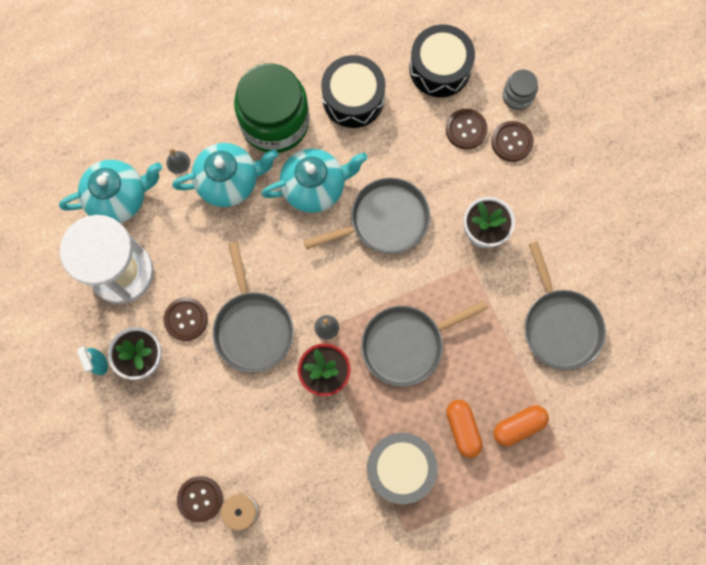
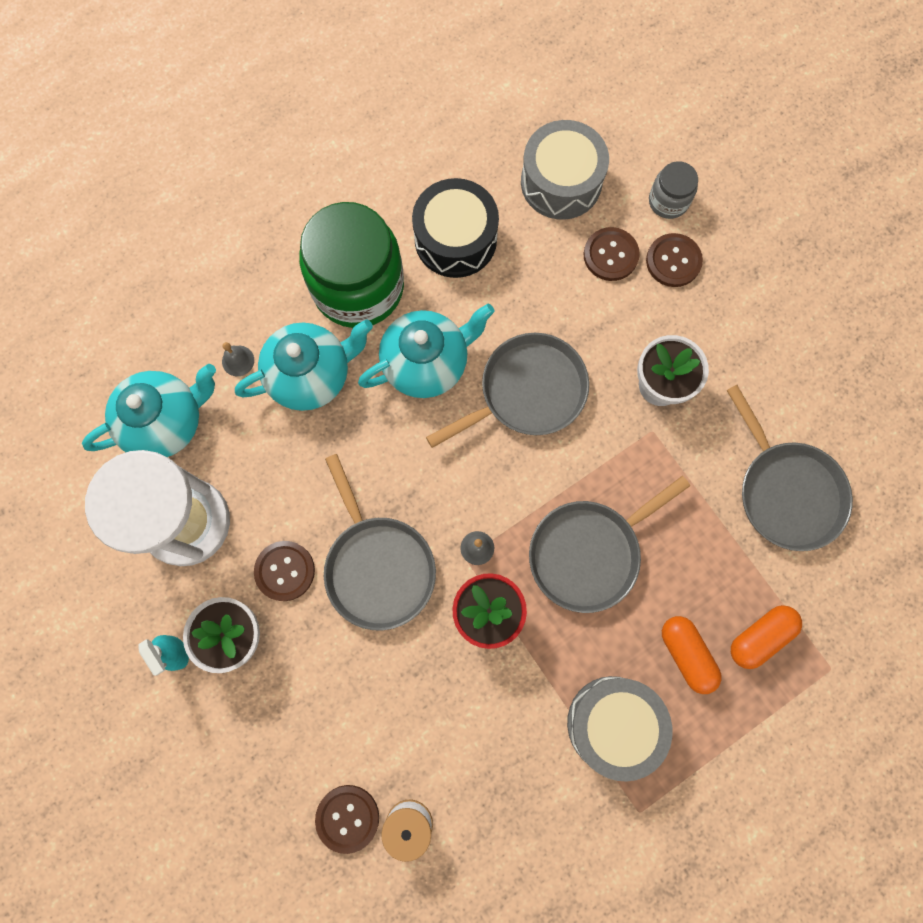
camera: 10 degrees left, 0 degrees up
black drum [409,25,475,97] -> grey drum [521,120,609,220]

